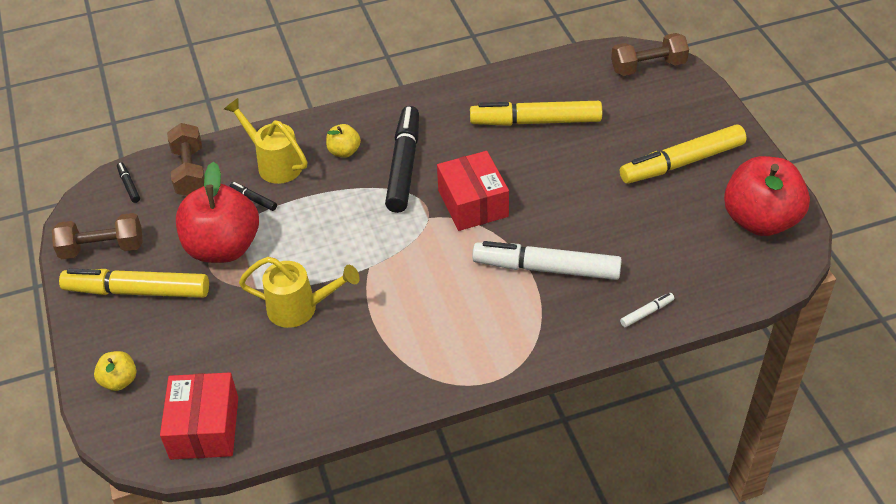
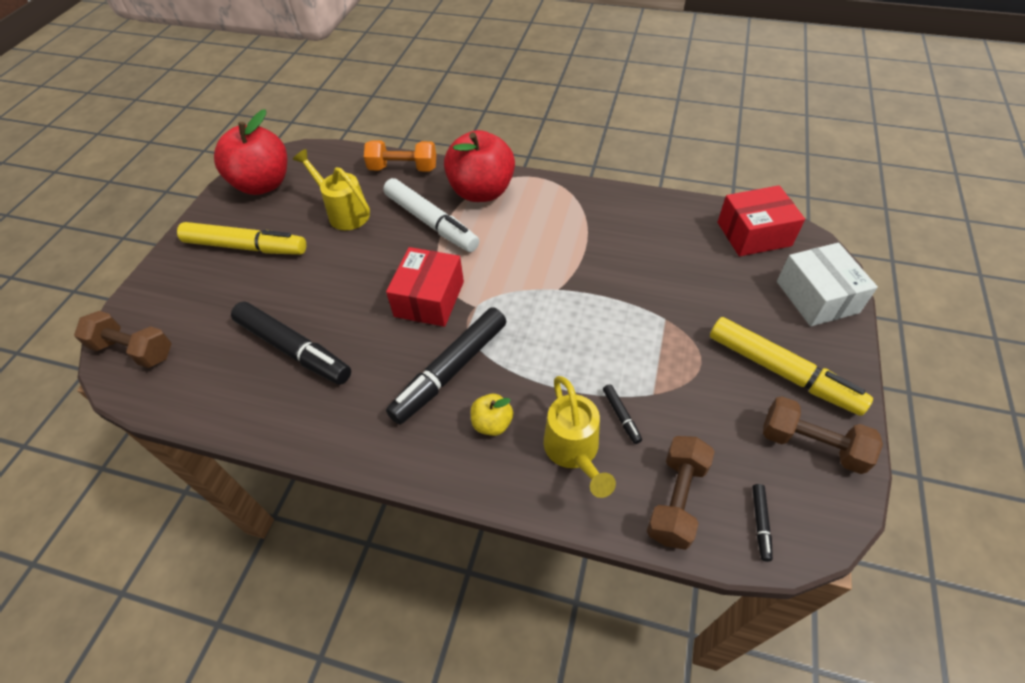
camera: 145 degrees left, 5 degrees up
yellow apple [94,351,136,391] -> white box [777,243,878,326]
red box [160,372,238,460] -> red box turned 45 degrees clockwise [717,185,805,256]
red apple [176,162,259,263] -> red apple moved to [444,130,515,202]
yellow watering can [239,257,360,328] -> yellow watering can moved to [293,149,370,230]
yellow marker [470,101,602,126] -> black marker [231,302,351,384]
white marker [620,293,674,327] -> orange dumbbell [364,140,436,172]

